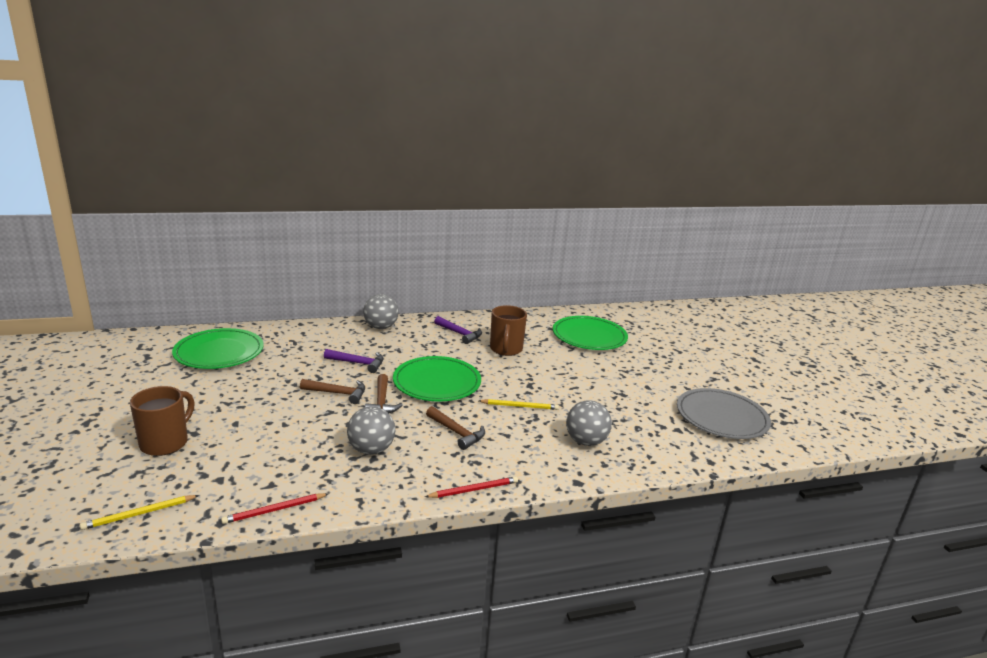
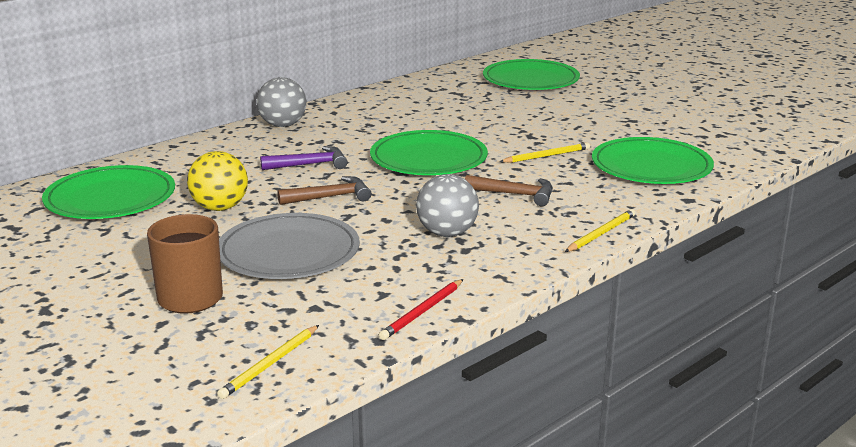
camera: 25 degrees left, 0 degrees up
brown hammer [365,374,402,413] -> none
red pencil [425,476,518,498] -> yellow pencil [565,209,635,252]
purple hammer [434,316,482,344] -> none
brown mug [490,305,527,356] -> none
grey ball [566,400,612,446] -> green plate [592,137,714,184]
grey plate [677,388,771,439] -> grey plate moved to [219,213,360,279]
none -> yellow ball [187,151,248,211]

